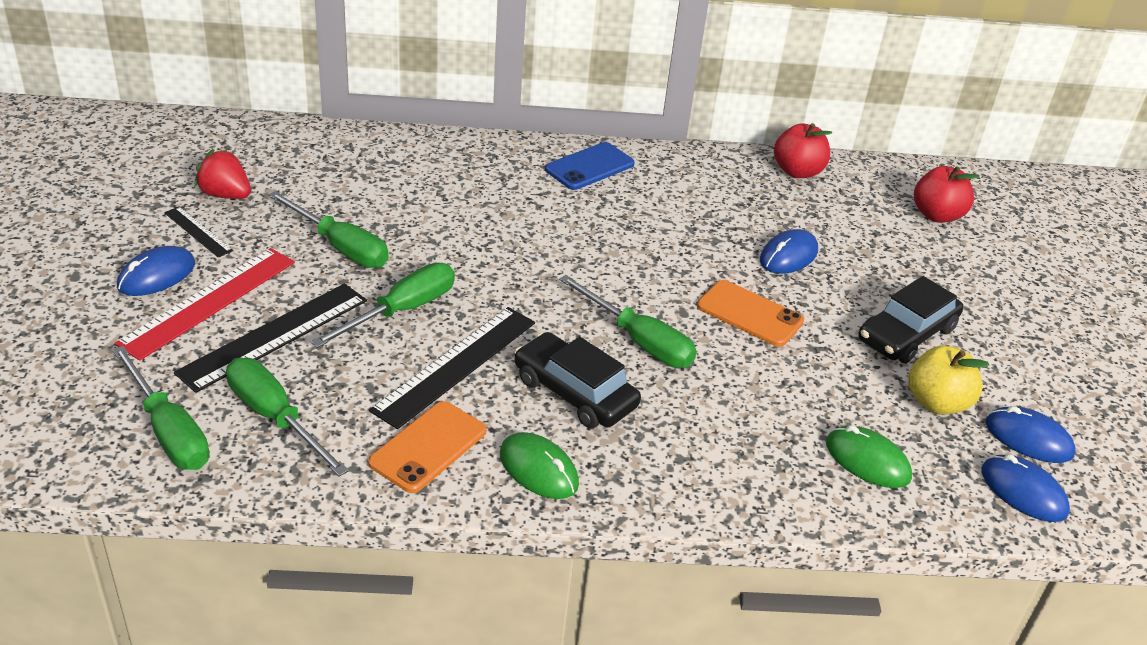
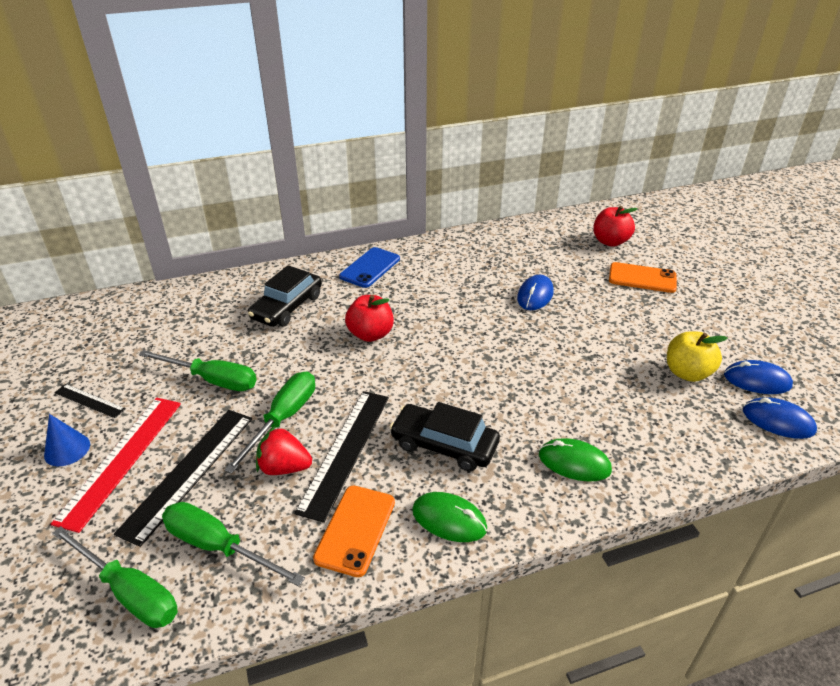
camera: 15 degrees left, 0 degrees up
blue mouse [117,246,195,296] -> blue cone [44,414,90,466]
red strawberry [194,149,251,199] -> red strawberry moved to [256,425,312,475]
green screwdriver [559,275,697,368] -> none
orange phone [697,280,804,347] -> orange phone moved to [609,262,677,293]
red apple [774,123,832,178] -> red apple moved to [345,295,394,342]
green mouse [826,425,912,488] -> green mouse moved to [539,438,612,482]
black car [859,276,963,363] -> black car moved to [248,265,322,327]

